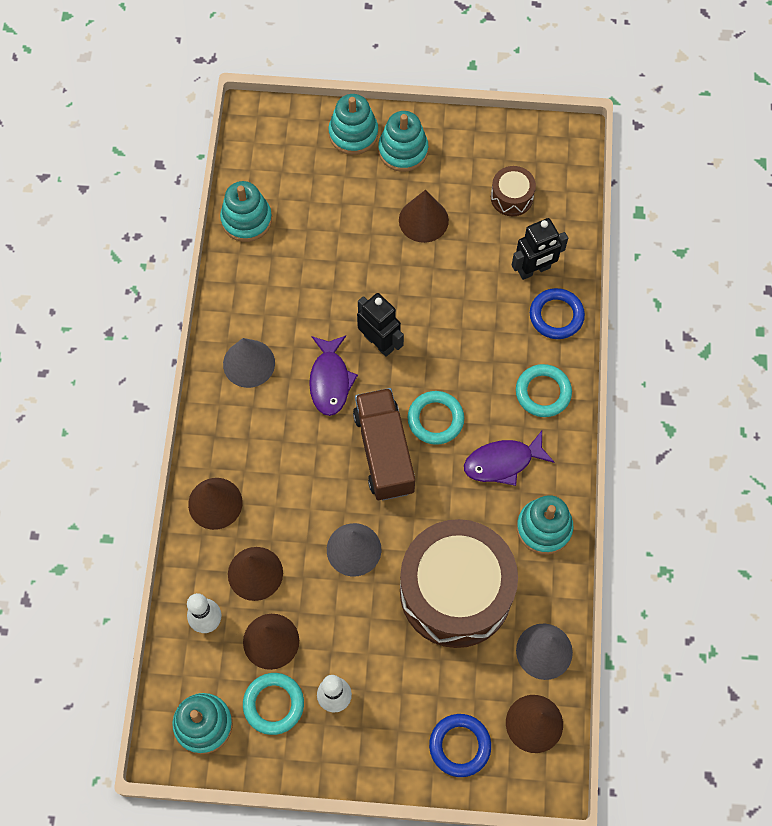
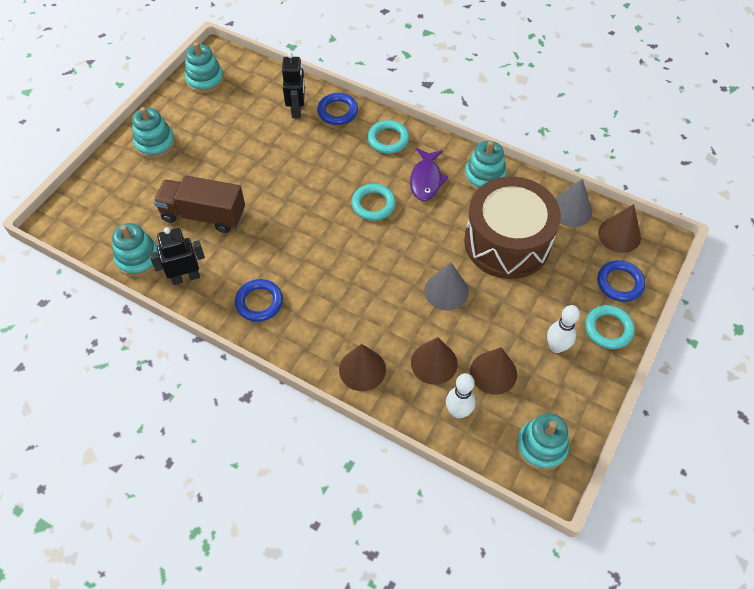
camera: 65 degrees left, 10 degrees down
grey cone [223,338,275,388] -> blue ring [235,279,283,322]
turquoise ring [243,673,304,735] -> turquoise ring moved to [585,305,635,349]
purple fish [309,335,358,416] -> none
turquoise stacking toy [328,94,378,155] -> turquoise stacking toy moved to [185,42,224,93]
brown truck [353,388,415,500] -> brown truck moved to [154,175,245,233]
black robot [357,293,404,357] -> black robot moved to [149,227,205,285]
brown cone [399,190,449,243] -> none
brown drum [491,166,536,216] -> none

